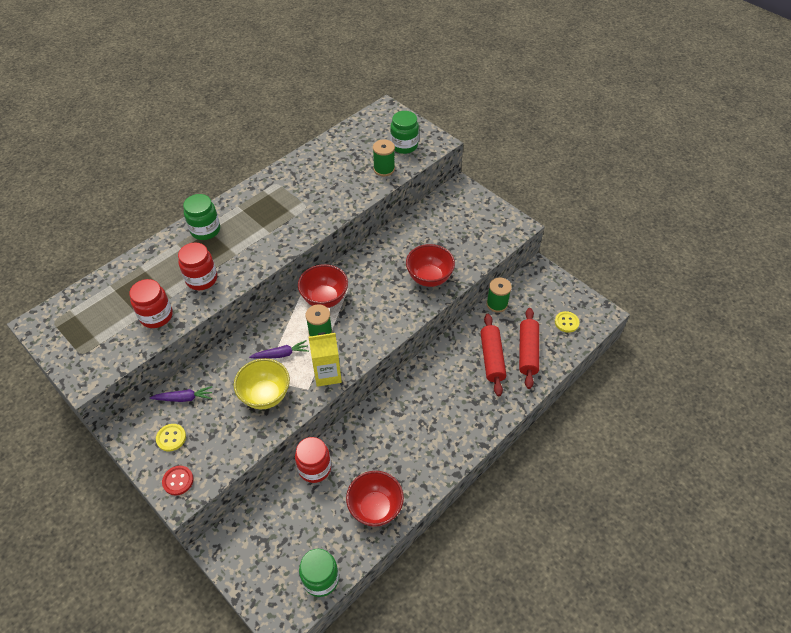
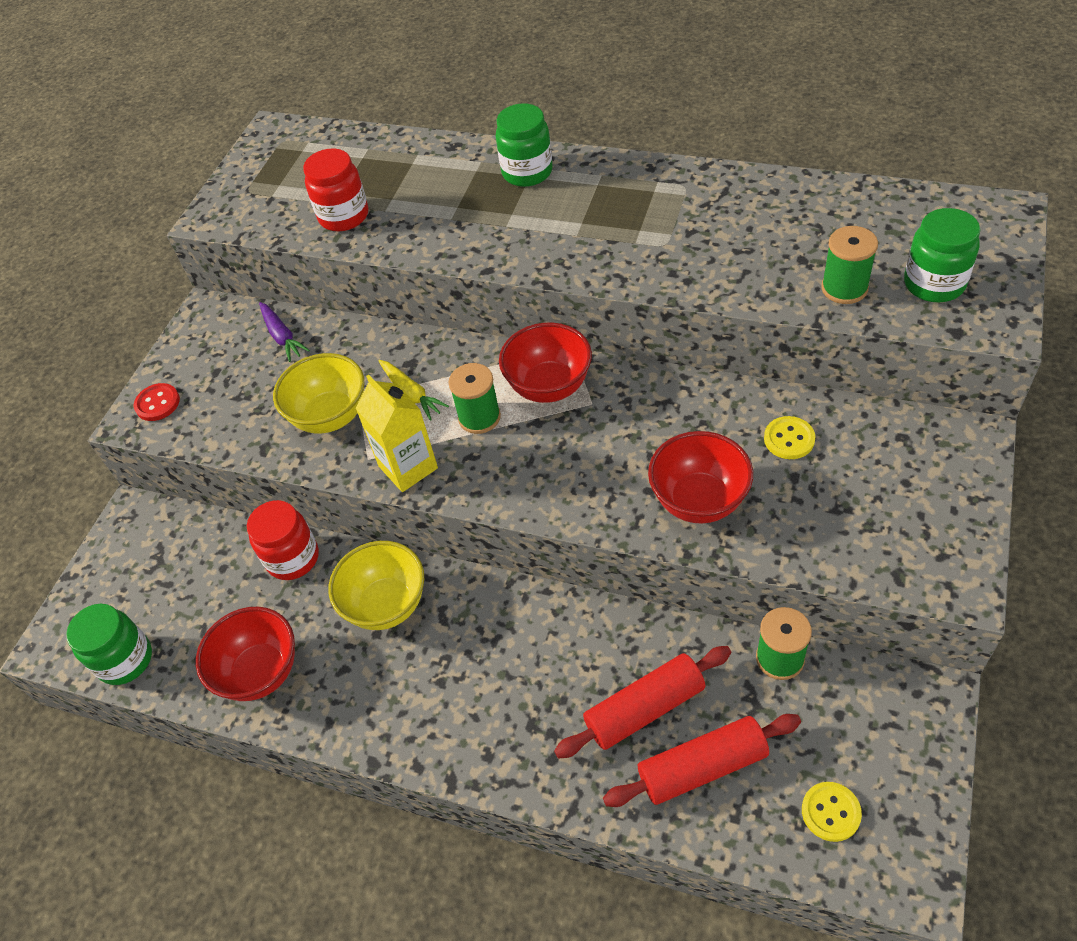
camera: 70 degrees right, 0 degrees up
yellow button [156,424,186,452] -> yellow button moved to [764,416,815,459]
red jar [178,242,217,290] -> none
purple carrot [249,340,309,359] -> yellow carrot [379,360,449,421]
none -> yellow bowl [329,541,424,630]

